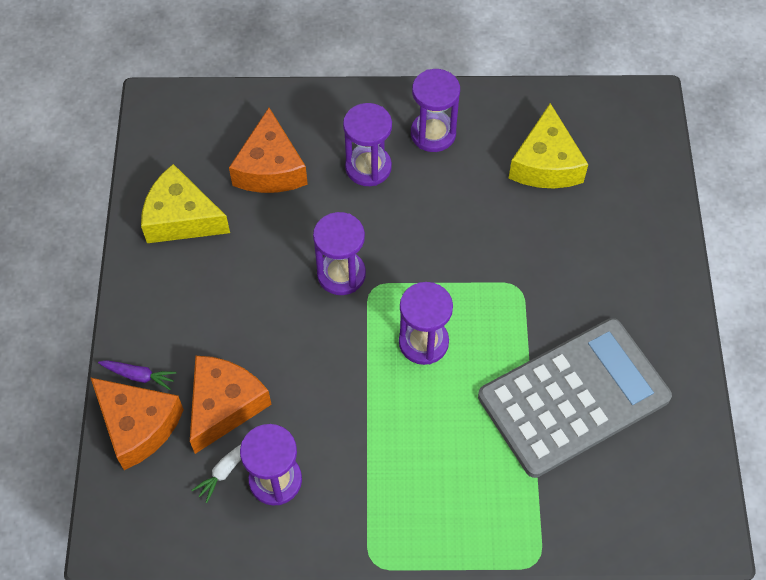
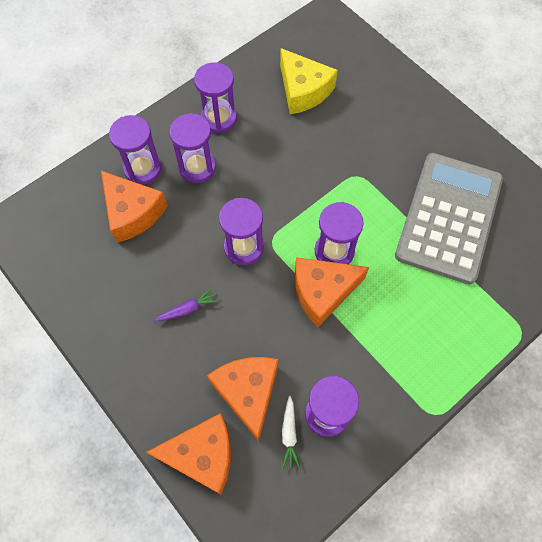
camera: 40 degrees left, 5 degrees up
purple carrot [98,360,177,390] -> purple carrot moved to [154,288,219,321]
yellow cheese [141,164,230,243] -> none
none -> purple hourglass [109,115,162,185]
none -> orange cheese [295,257,369,327]

